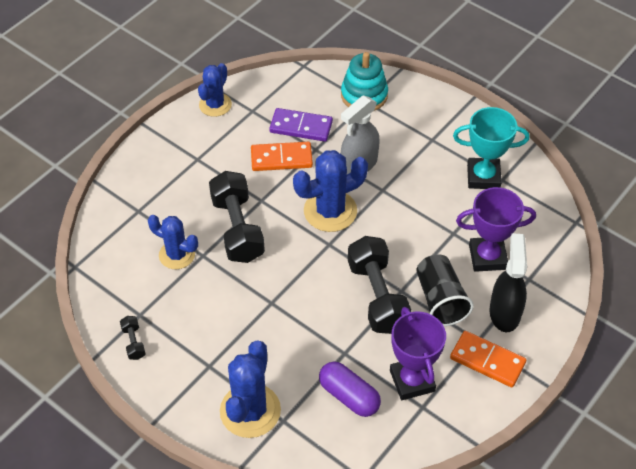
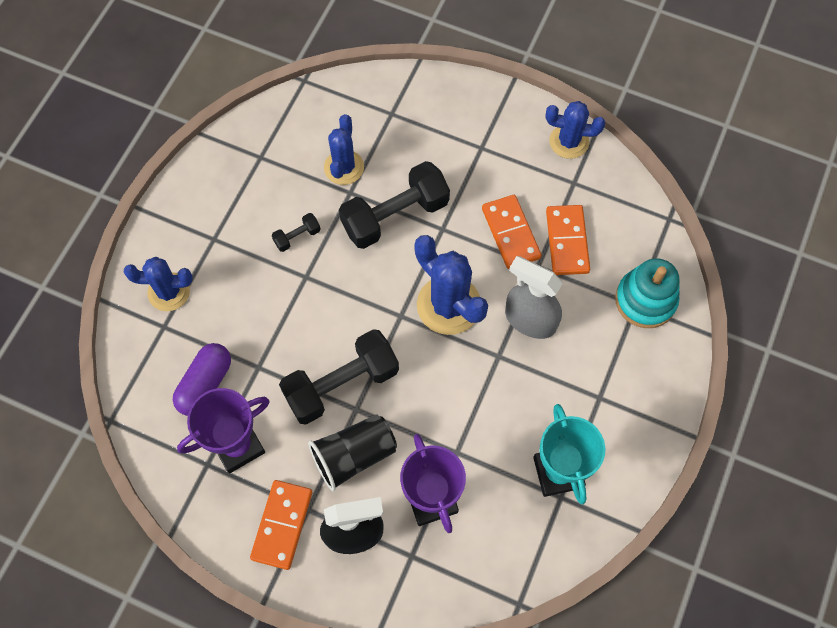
camera: 75 degrees right, 15 degrees up
black dumbbell [120,316,145,360] -> black dumbbell moved to [272,213,321,252]
blue cactus [220,340,281,438] -> blue cactus [124,257,193,311], size x0.66
purple domino [269,108,333,142] -> orange domino [546,205,590,275]

